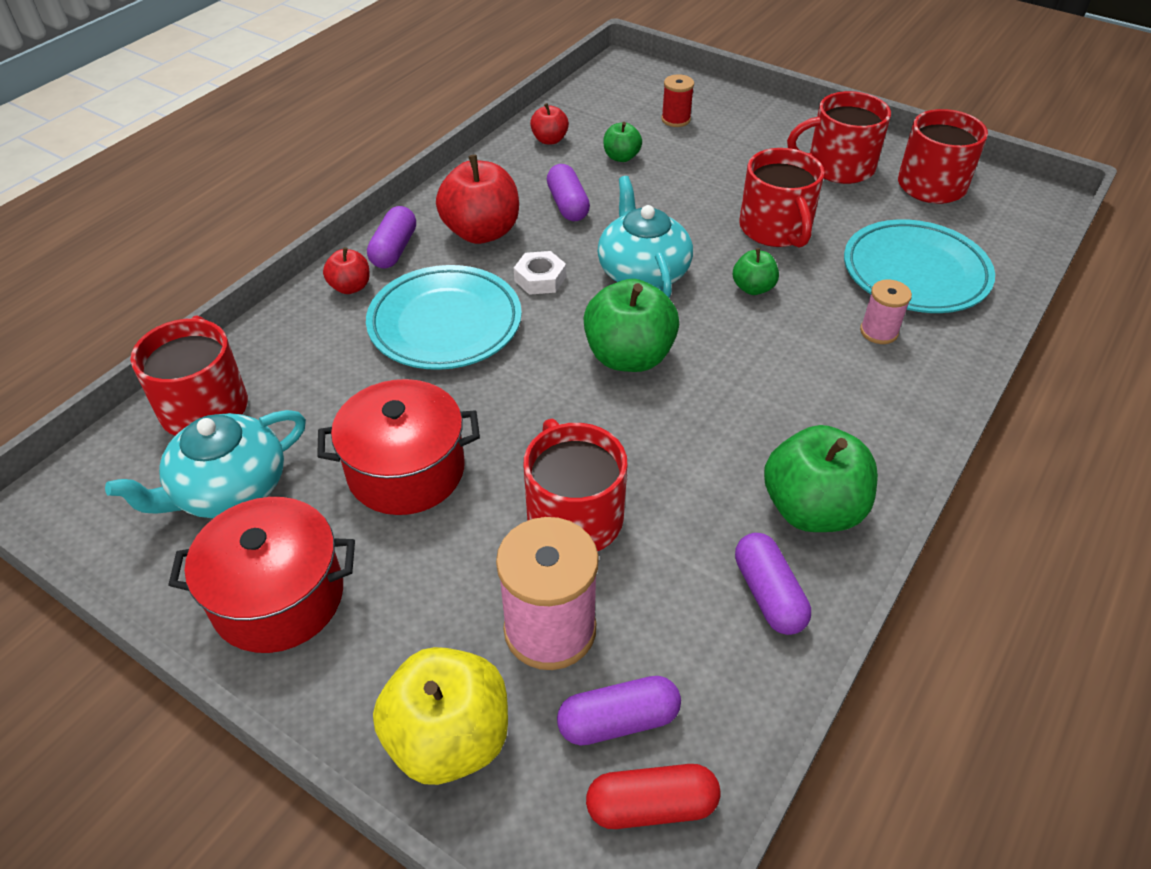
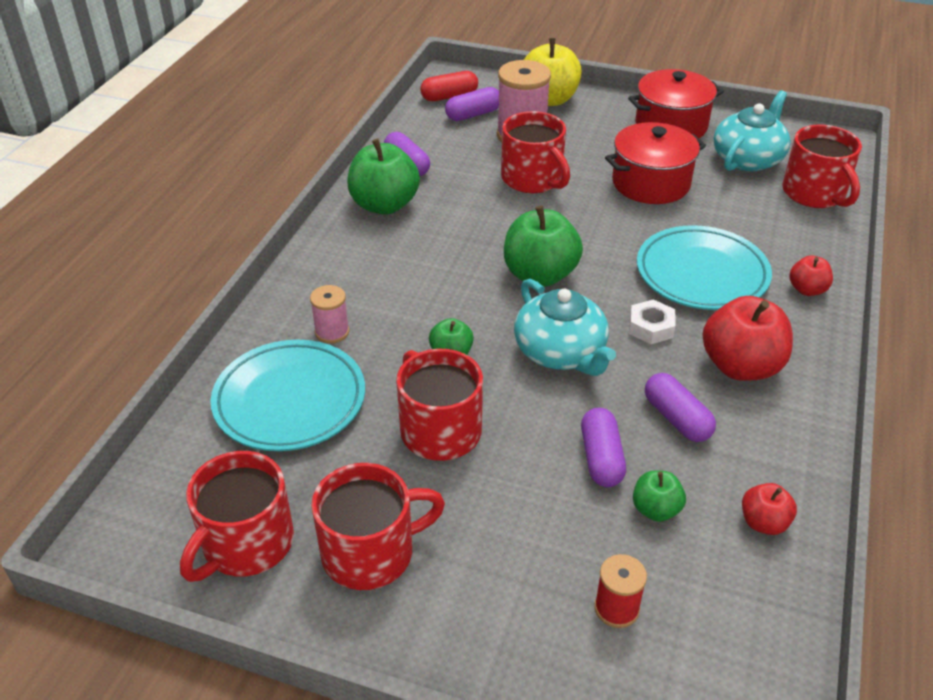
camera: 165 degrees right, 5 degrees down
purple capsule [367,206,416,268] -> purple capsule moved to [581,408,626,487]

